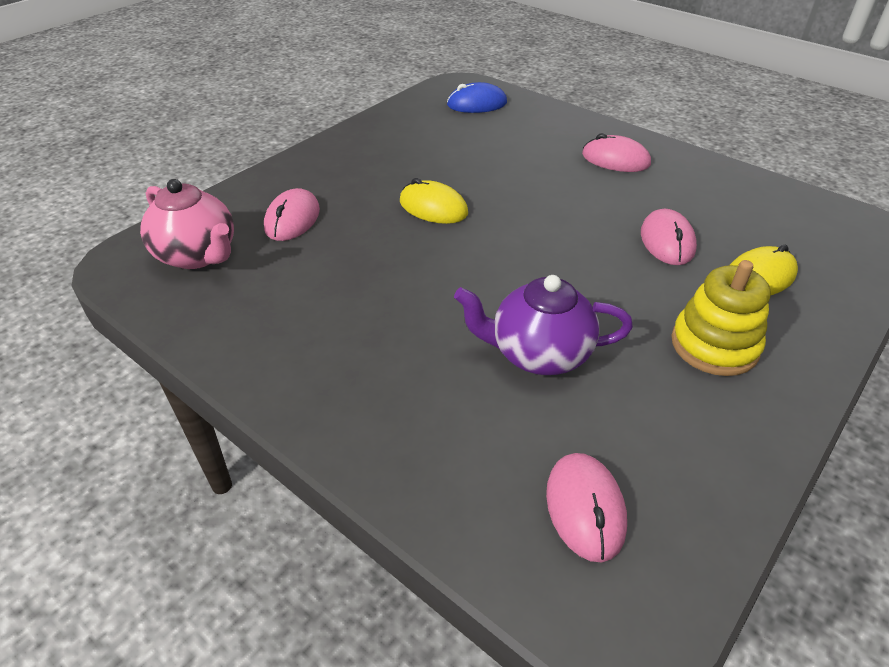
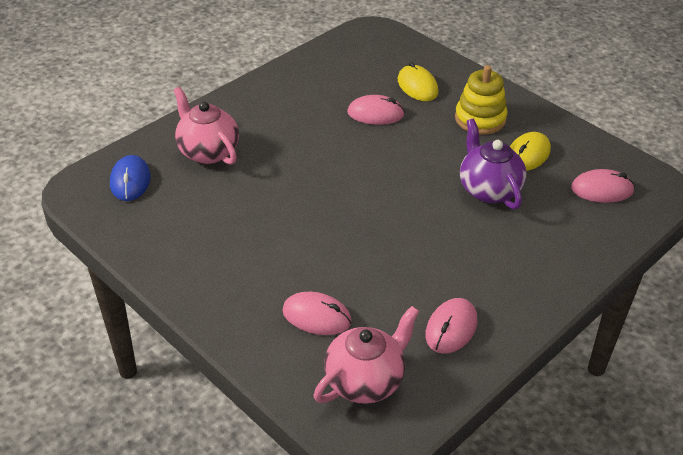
camera: 85 degrees left, 0 degrees up
yellow mouse [400,178,468,224] -> yellow mouse moved to [510,132,551,171]
purple teapot [454,275,633,375] -> purple teapot turned 150 degrees clockwise [460,119,527,209]
pink mouse [582,133,651,172] -> pink mouse moved to [425,298,478,354]
none -> pink teapot [173,87,239,165]

